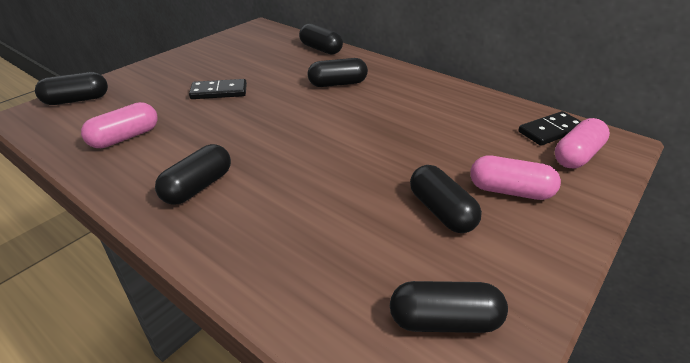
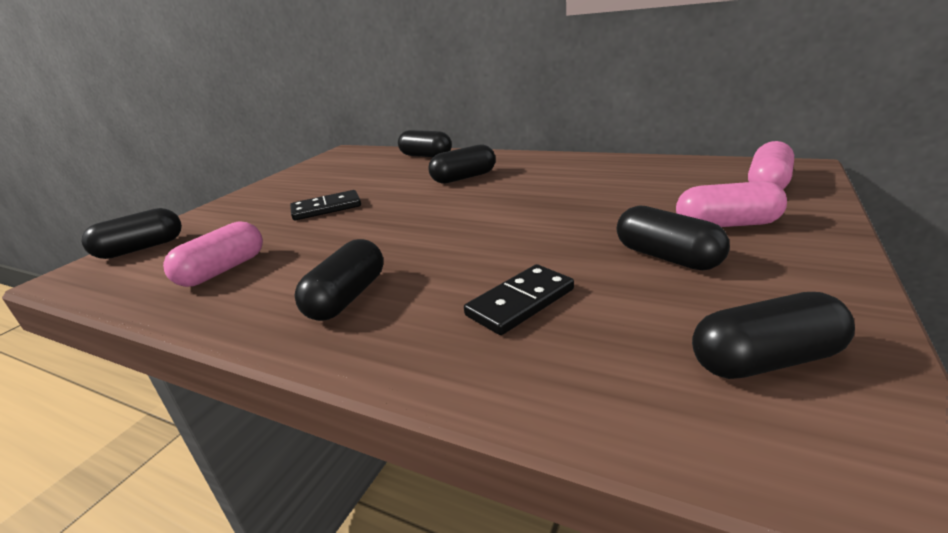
camera: 10 degrees left, 10 degrees down
black domino [518,111,581,146] -> black domino moved to [464,264,574,335]

